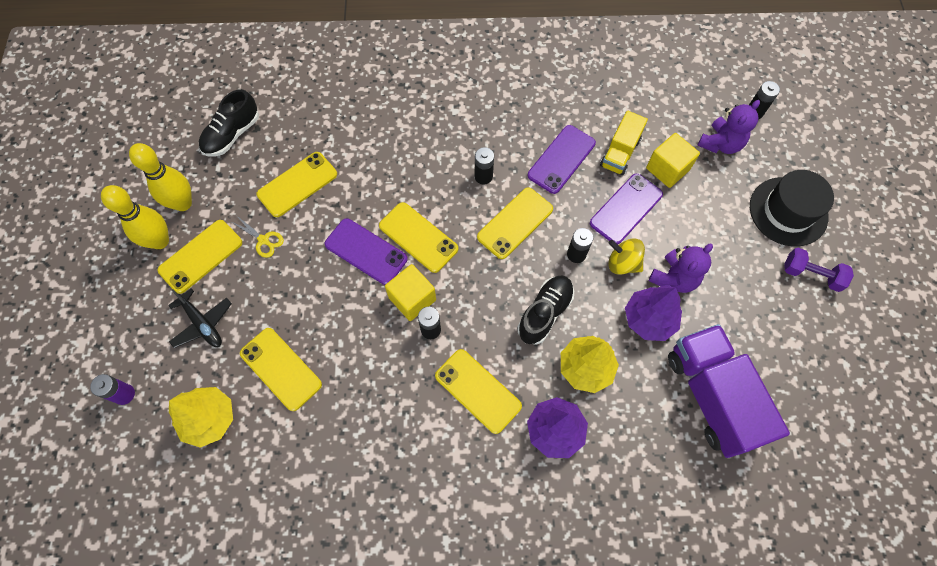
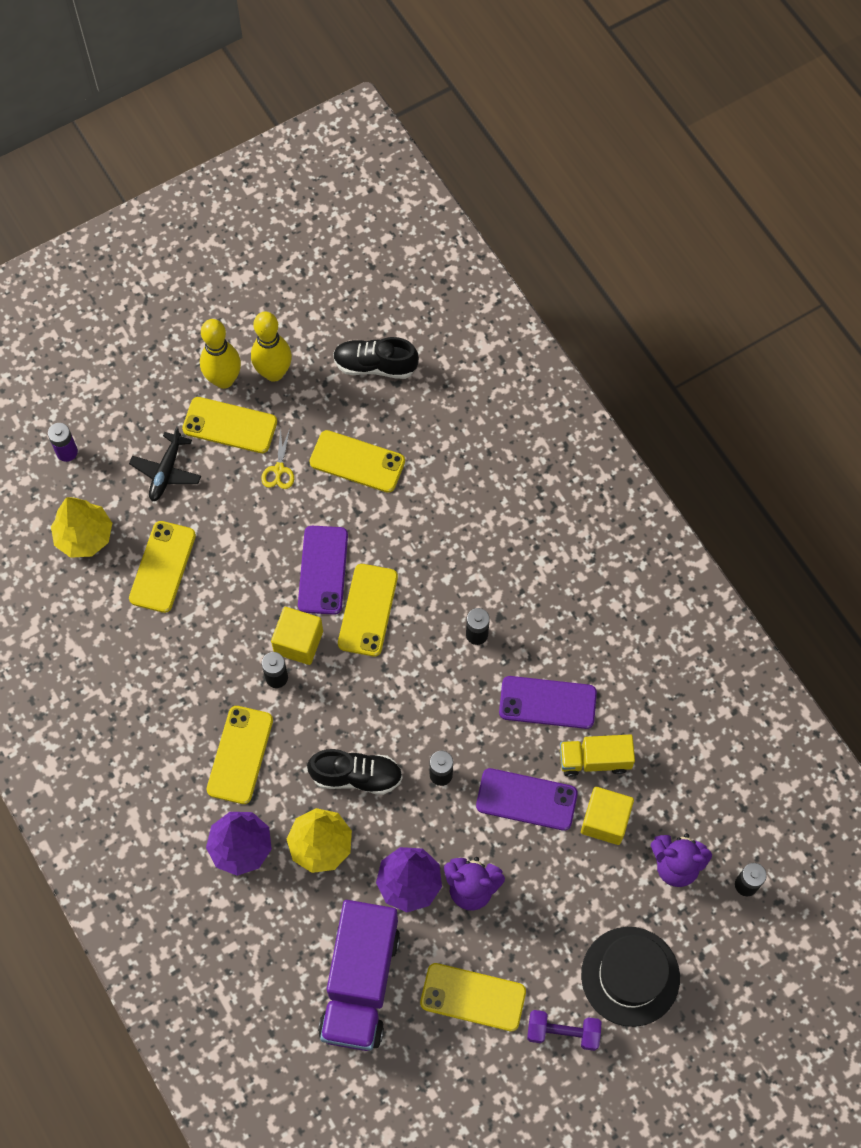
camera: 60 degrees right, 0 degrees up
yellow phone [477,188,553,259] -> yellow phone moved to [420,963,526,1031]
yellow spinning top [608,238,645,275] -> none
purple truck [668,324,790,458] -> purple truck turned 150 degrees clockwise [318,900,400,1051]
purple dumbbell [784,248,854,292] -> purple dumbbell turned 75 degrees counterclockwise [527,1010,602,1051]

